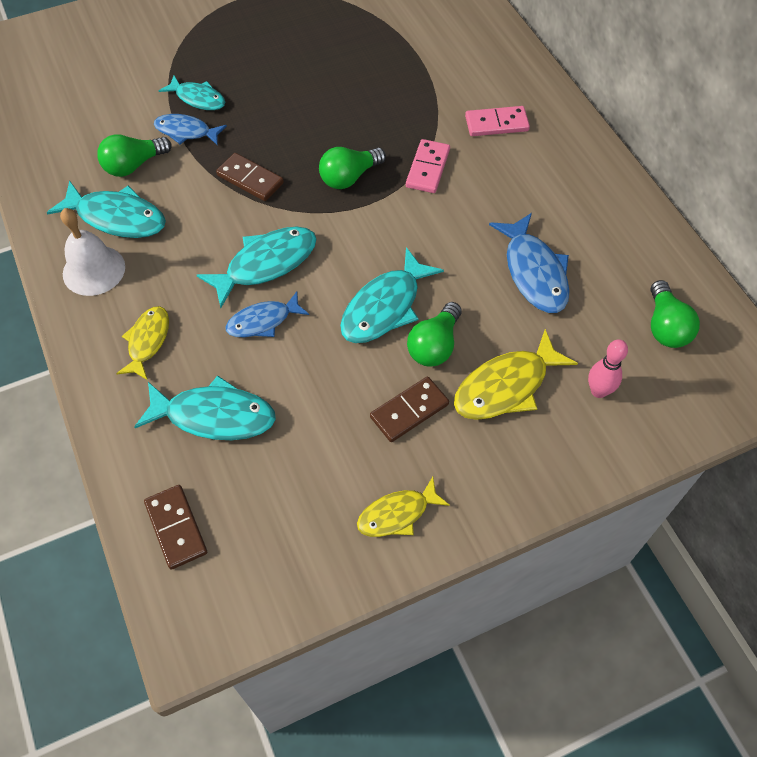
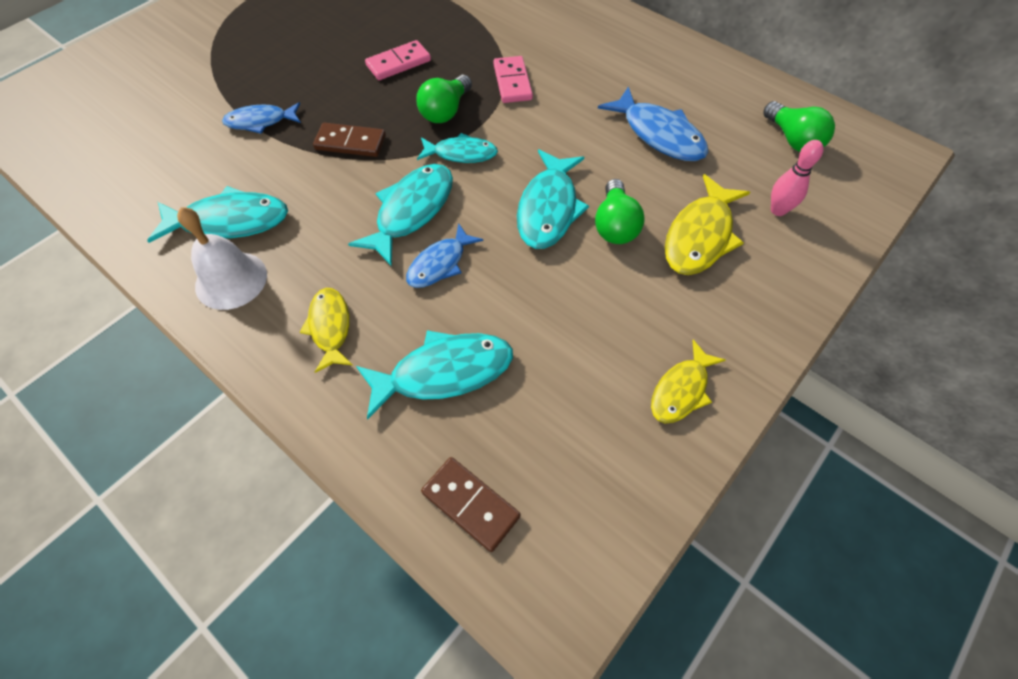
camera: 25 degrees left, 0 degrees up
green light bulb [97,134,172,177] -> none
turquoise fish [159,76,226,110] -> turquoise fish moved to [417,133,498,163]
brown domino [370,377,449,442] -> none
pink domino [465,106,530,136] -> pink domino moved to [365,40,431,80]

